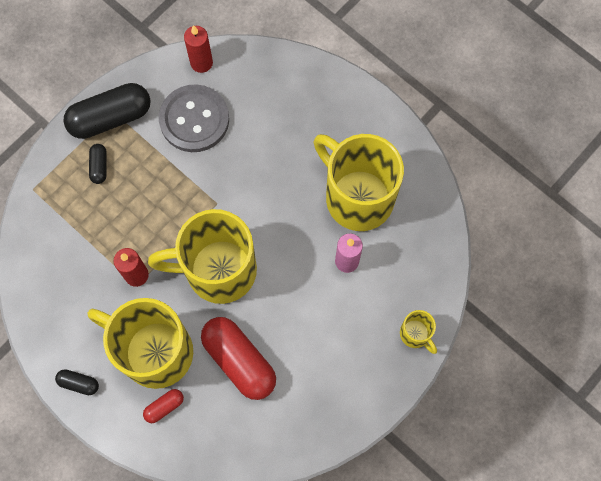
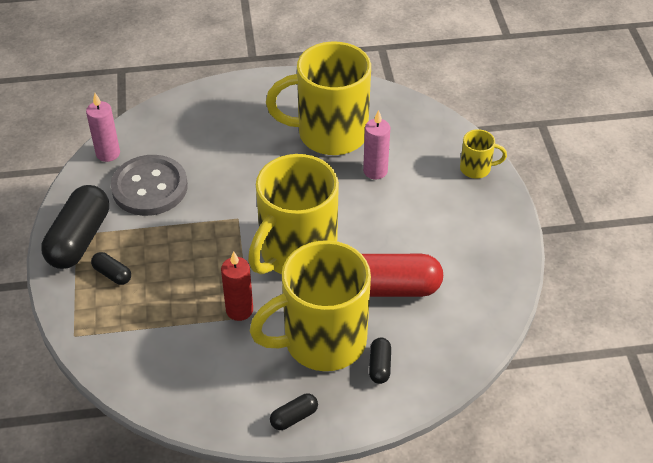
camera: 50 degrees left, 25 degrees down
red capsule [143,389,184,423] -> black capsule [369,337,391,384]
red candle [184,25,213,73] -> pink candle [86,93,120,162]

